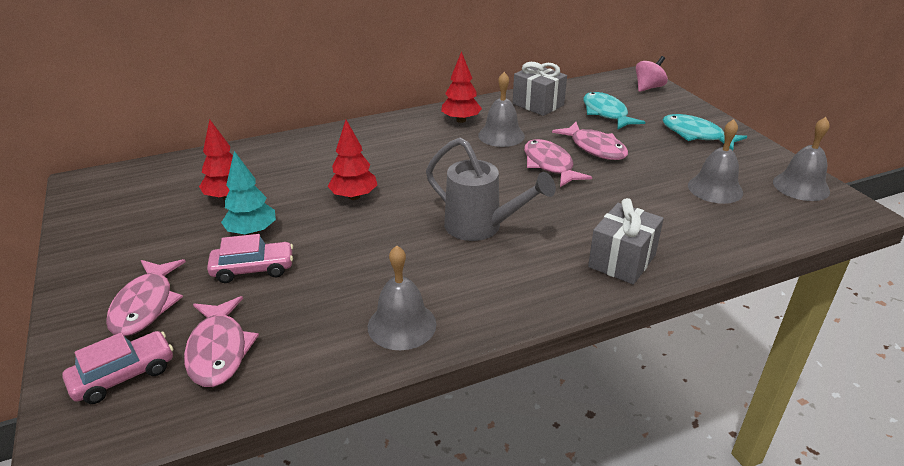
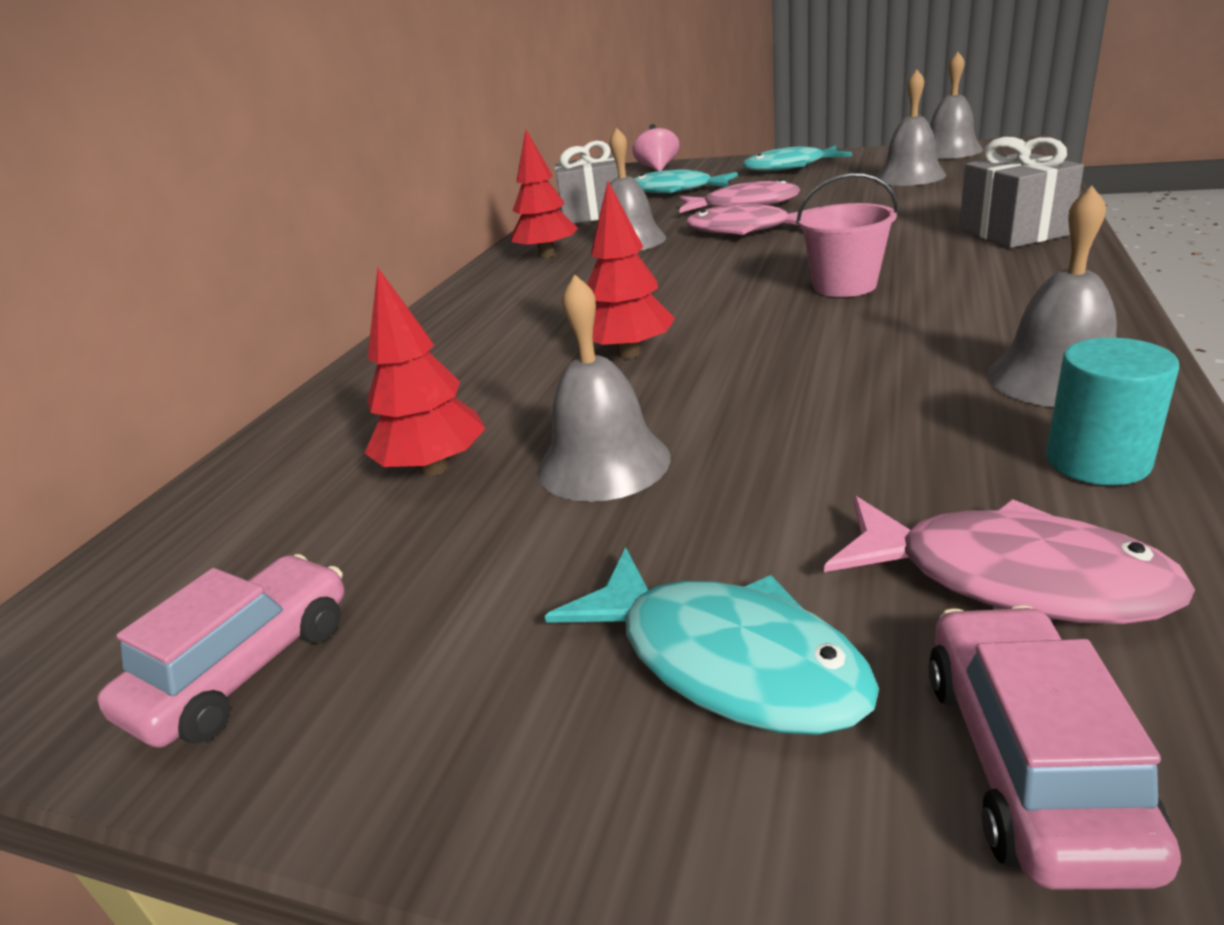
camera: 45 degrees left, 5 degrees down
pink fish [106,259,186,336] -> turquoise fish [545,547,879,735]
pink car [207,234,293,283] -> pink car moved to [97,554,345,748]
turquoise tree [221,151,276,235] -> grey bell [538,275,670,502]
grey watering can [426,137,556,241] -> pink bucket [796,173,898,297]
none -> turquoise cylinder [1046,338,1179,485]

